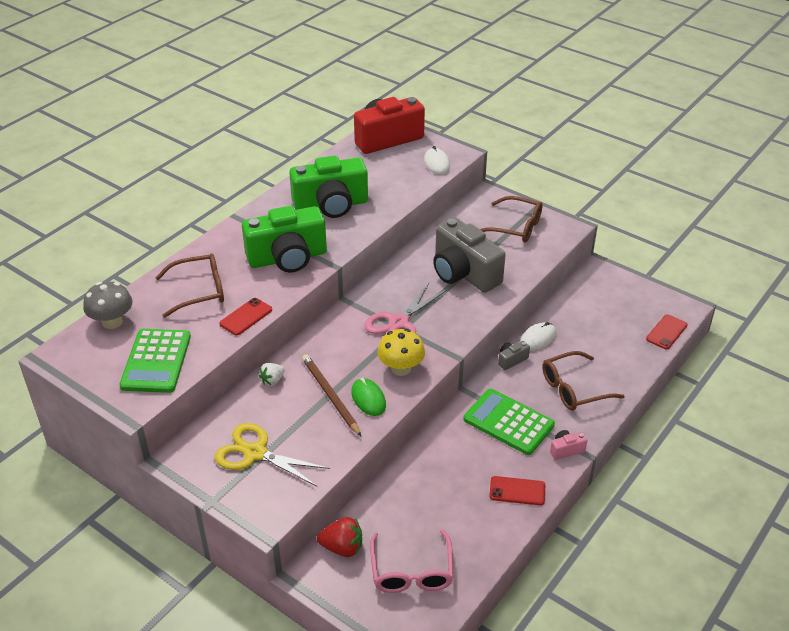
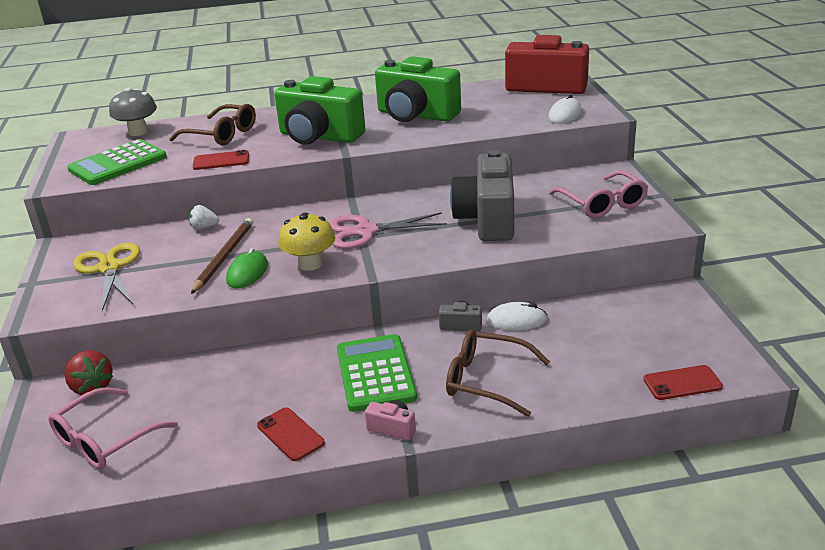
camera: 45 degrees right, 10 degrees down
brown glasses [480,196,543,242] -> pink glasses [549,171,648,218]

